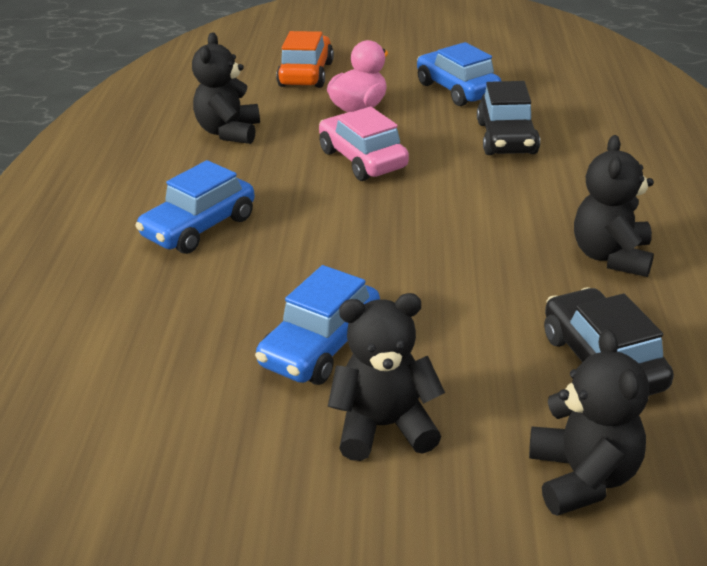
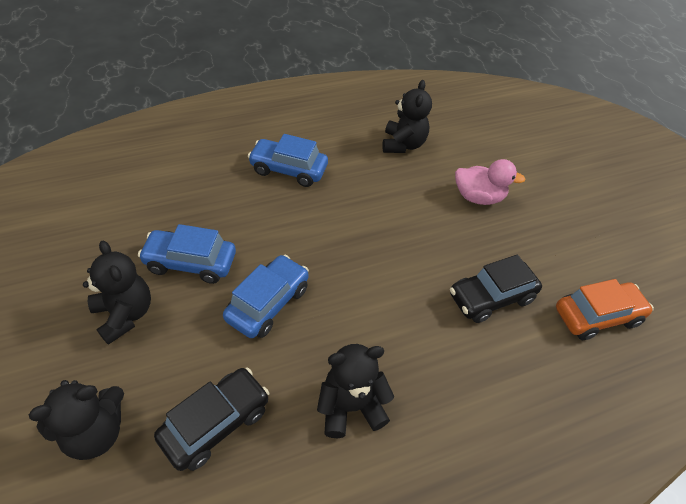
camera: 60 degrees right, 15 degrees up
black teddy bear [192,32,260,144] -> black teddy bear turned 120 degrees clockwise [382,80,432,153]
orange car [276,31,334,88] -> orange car moved to [556,279,654,340]
pink car [319,107,409,181] -> none
blue car [417,42,501,106] -> blue car moved to [223,255,309,338]

